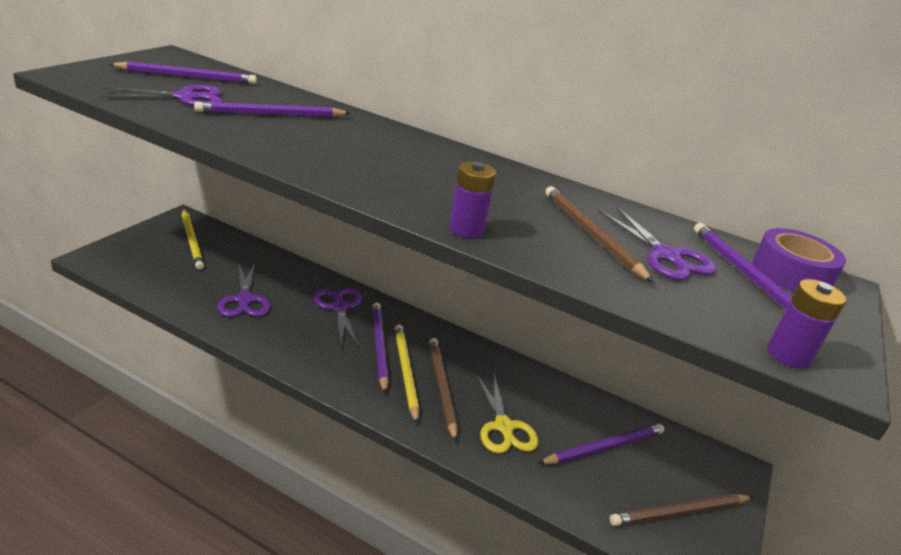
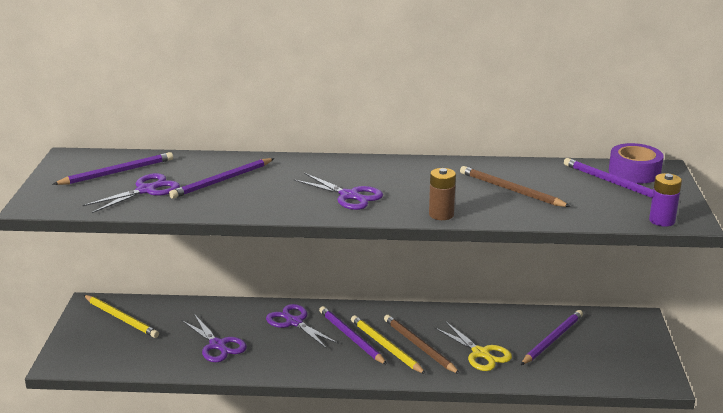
camera: 20 degrees left, 5 degrees down
purple battery [449,161,496,238] -> brown battery [429,168,456,220]
purple scissors [599,207,716,280] -> purple scissors moved to [294,173,383,210]
brown pencil [609,494,754,526] -> none

